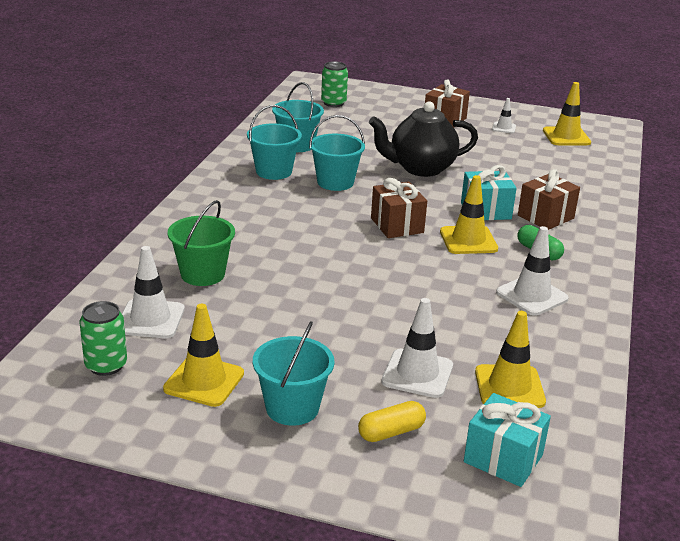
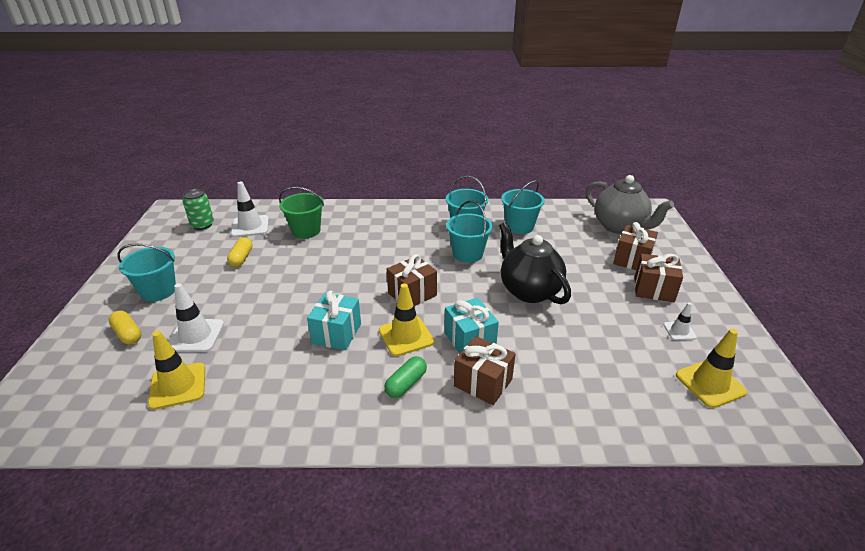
camera: 75 degrees right, 5 degrees up
yellow traffic cone [163,304,244,407] -> none
green can [321,61,348,107] -> grey teapot [586,175,674,234]
turquoise gift [464,393,551,487] -> turquoise gift moved to [307,291,361,350]
white traffic cone [496,226,569,316] -> none
none -> yellow capsule [227,237,253,267]
none -> brown gift [613,222,658,270]

